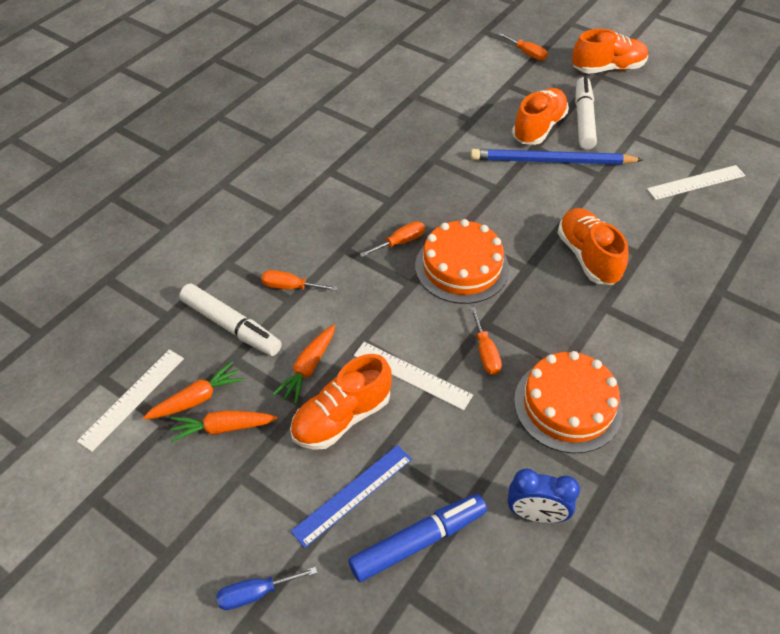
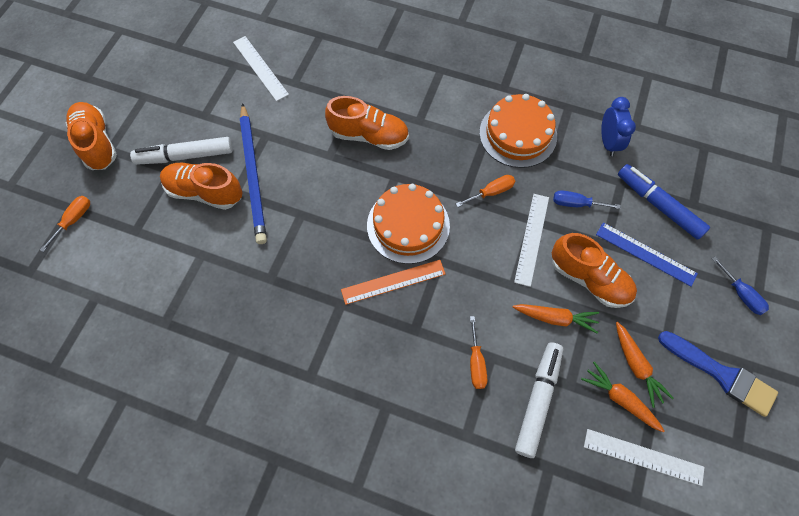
camera: 105 degrees left, 15 degrees up
orange screwdriver [360,221,425,257] -> orange ruler [341,260,445,305]
orange shoe [557,208,628,285] -> orange shoe turned 135 degrees counterclockwise [325,96,409,150]
none -> blue screwdriver [553,190,621,209]
none -> blue brush [658,331,778,417]

